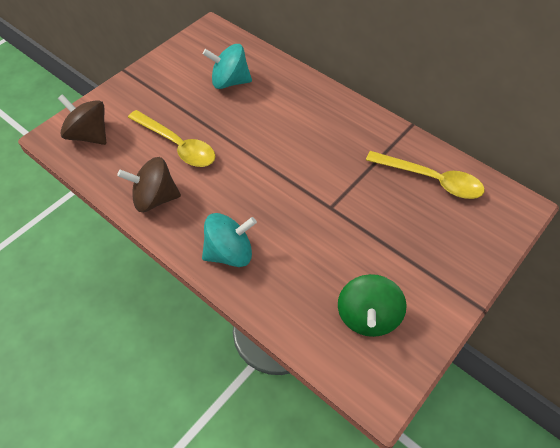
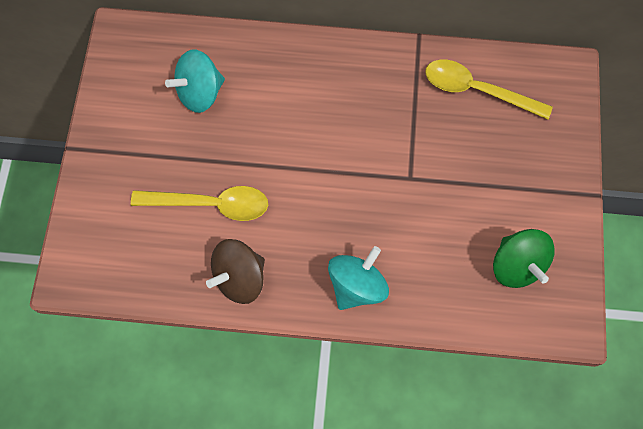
camera: 35 degrees left, 15 degrees up
brown spinning top [58,94,106,145] -> none
yellow spoon [366,151,485,199] -> yellow spoon turned 150 degrees counterclockwise [425,60,553,120]

